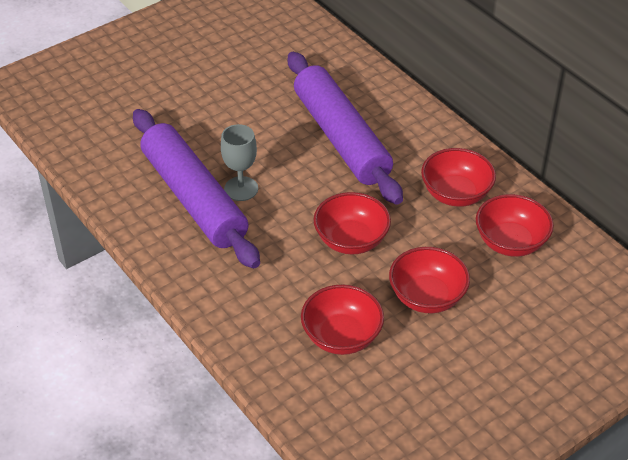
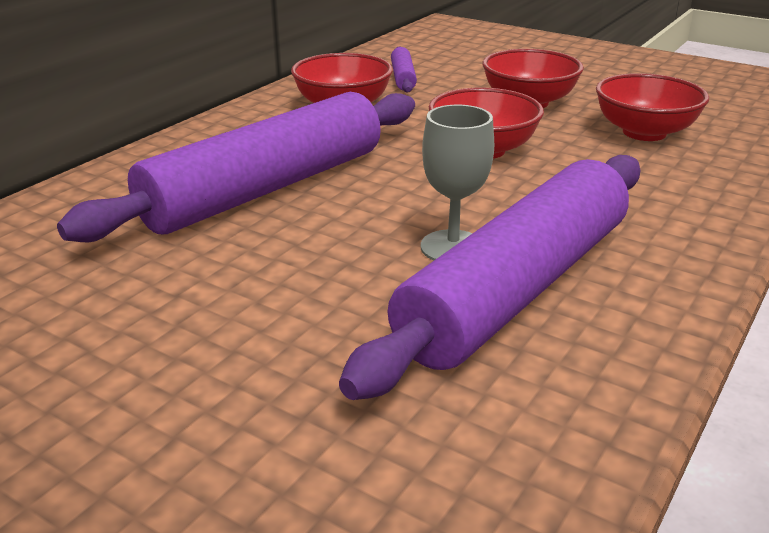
camera: 110 degrees left, 15 degrees down
red bowl [476,194,554,257] -> purple rolling pin [391,46,417,93]

